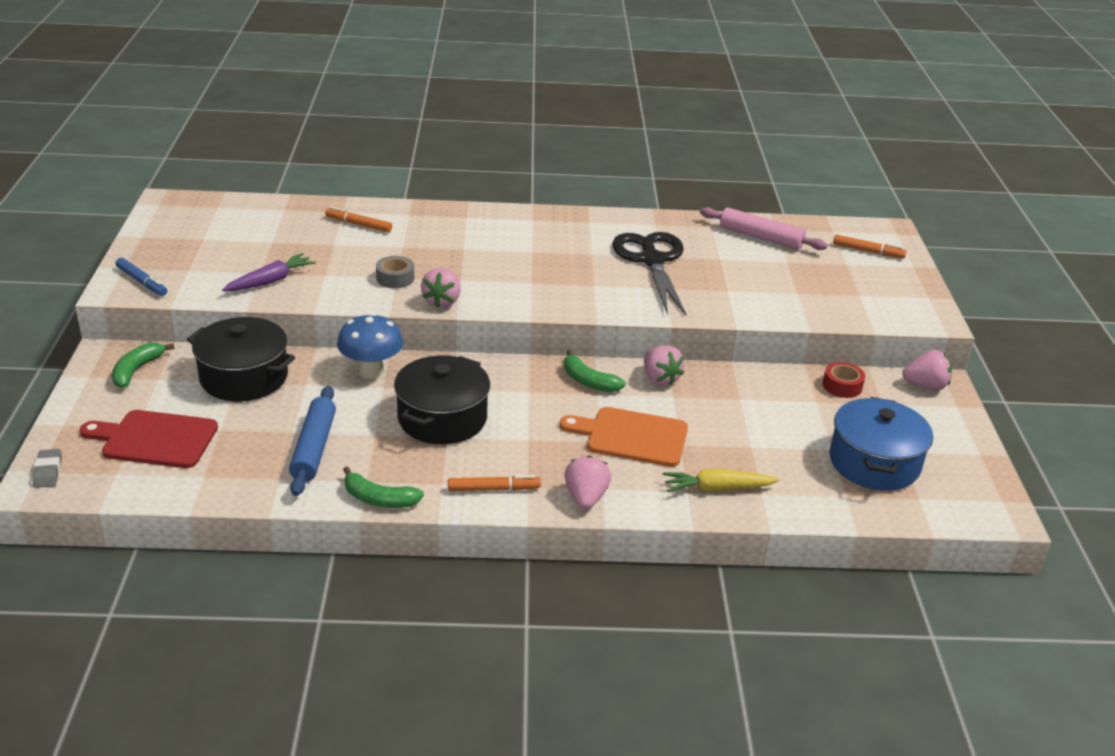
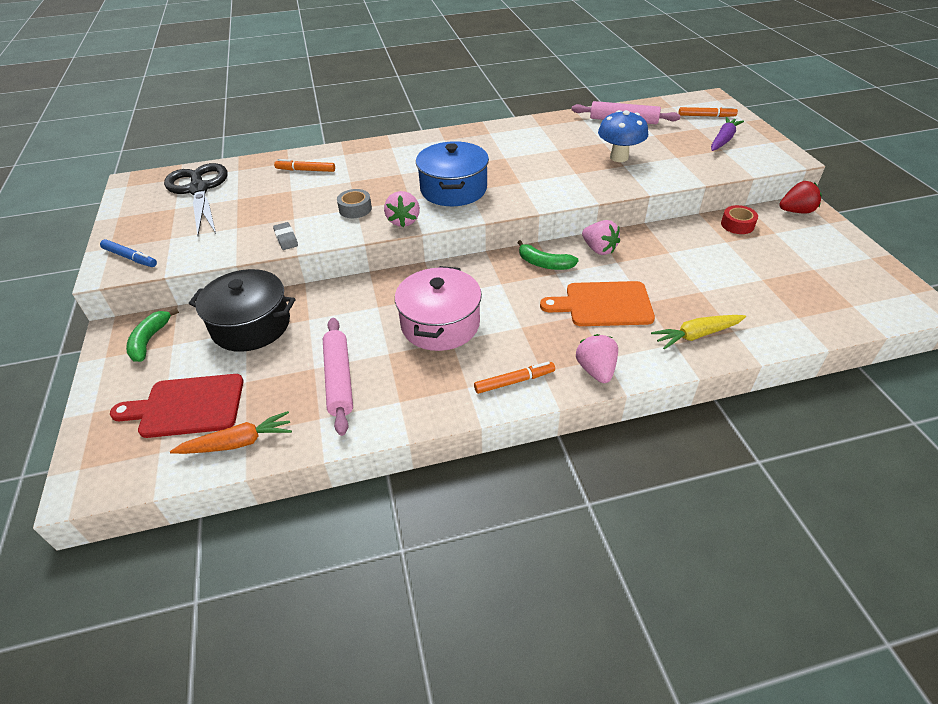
camera: 10 degrees left, 10 degrees up
grey eraser [33,449,62,488] -> grey eraser moved to [273,222,298,250]
purple carrot [222,253,316,291] -> purple carrot moved to [711,117,744,151]
blue rolling pin [289,386,336,496] -> pink rolling pin [323,318,353,436]
blue mushroom [337,313,403,379] -> blue mushroom moved to [598,110,648,162]
green banana [343,466,424,508] -> none
black pot [394,356,490,444] -> pink pot [395,266,482,351]
black scissors [612,232,687,315] -> black scissors moved to [164,163,228,236]
blue pot [829,397,933,491] -> blue pot moved to [416,141,489,206]
pink strawberry [902,350,952,390] -> red strawberry [779,181,822,214]
none -> orange carrot [170,411,292,454]

